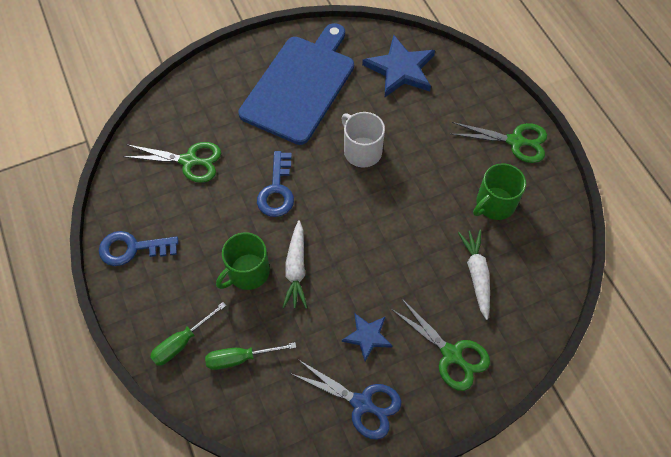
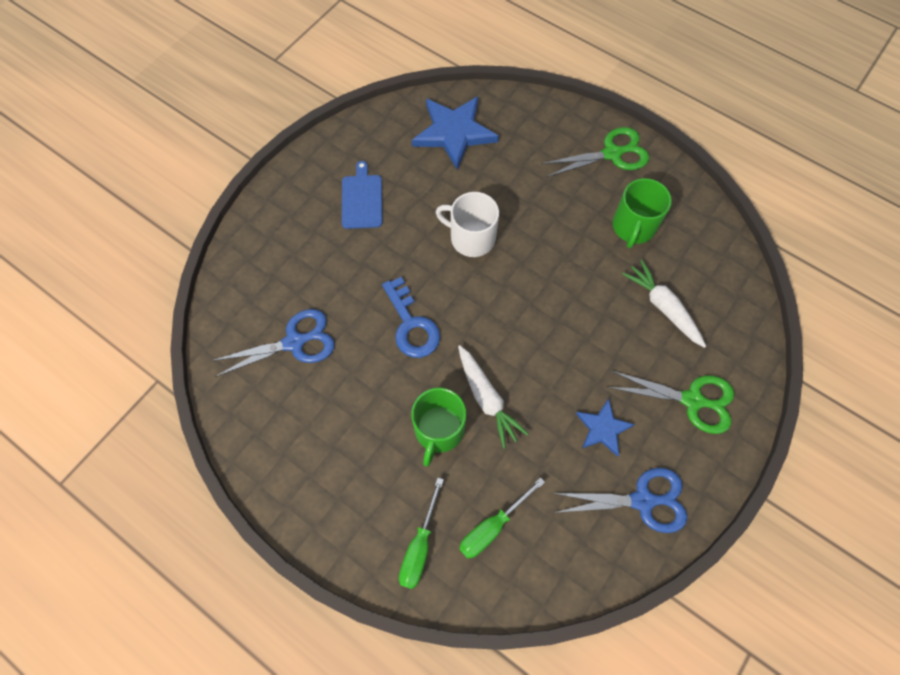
camera: 30 degrees left, 5 degrees up
blue key [99,231,179,266] -> none
green scissors [123,142,221,183] -> blue scissors [211,309,335,377]
blue cutting board [239,23,354,145] -> blue cutting board [342,161,382,229], size x0.44

